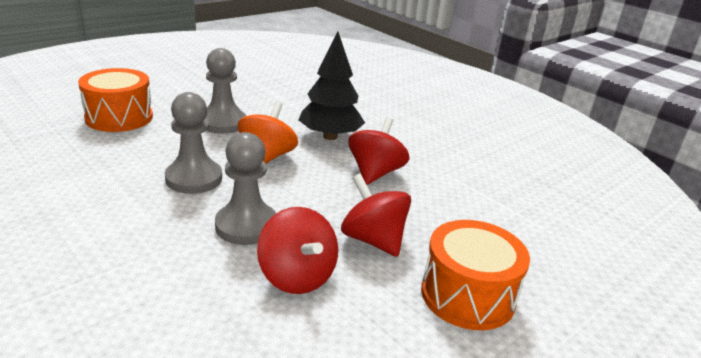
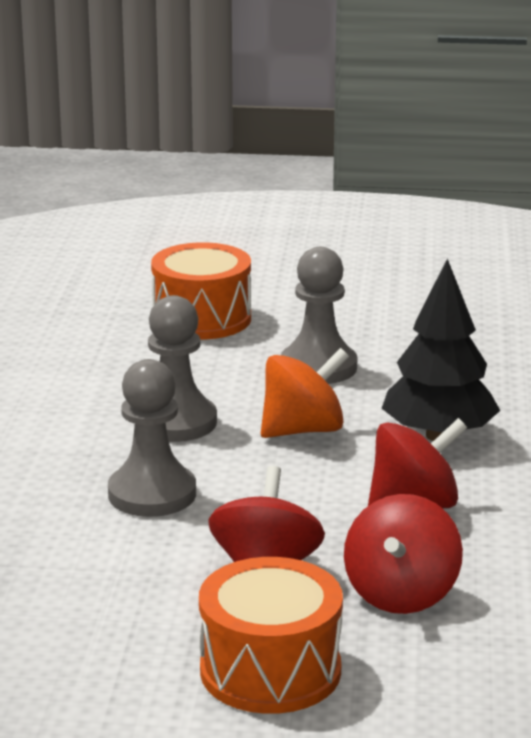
camera: 50 degrees right, 5 degrees down
red spinning top [257,207,338,294] -> red spinning top moved to [344,494,463,614]

